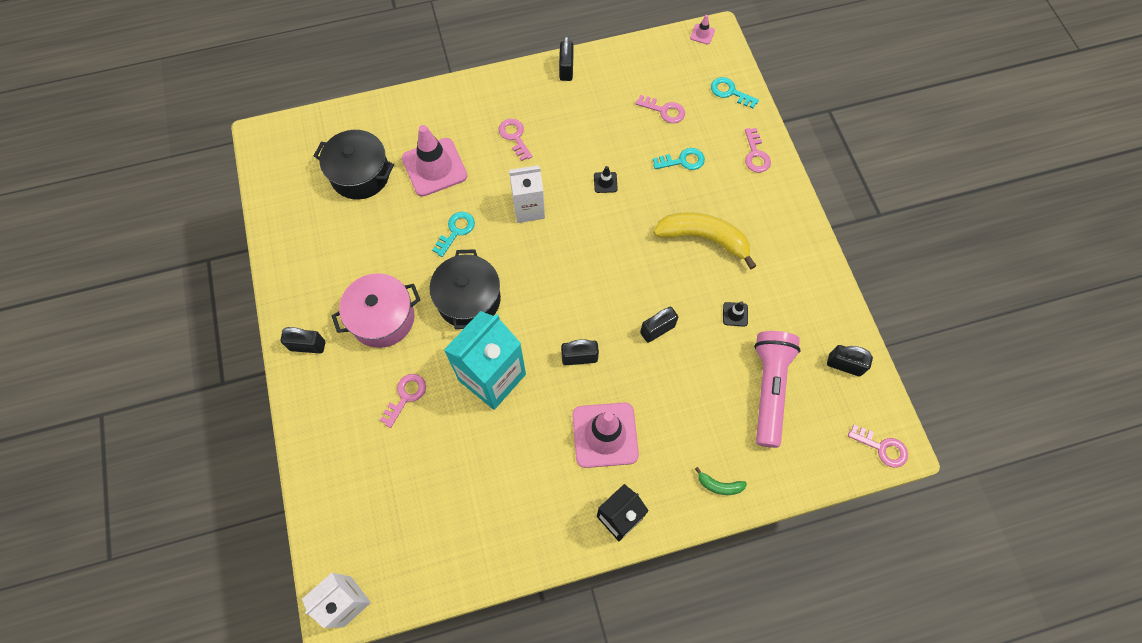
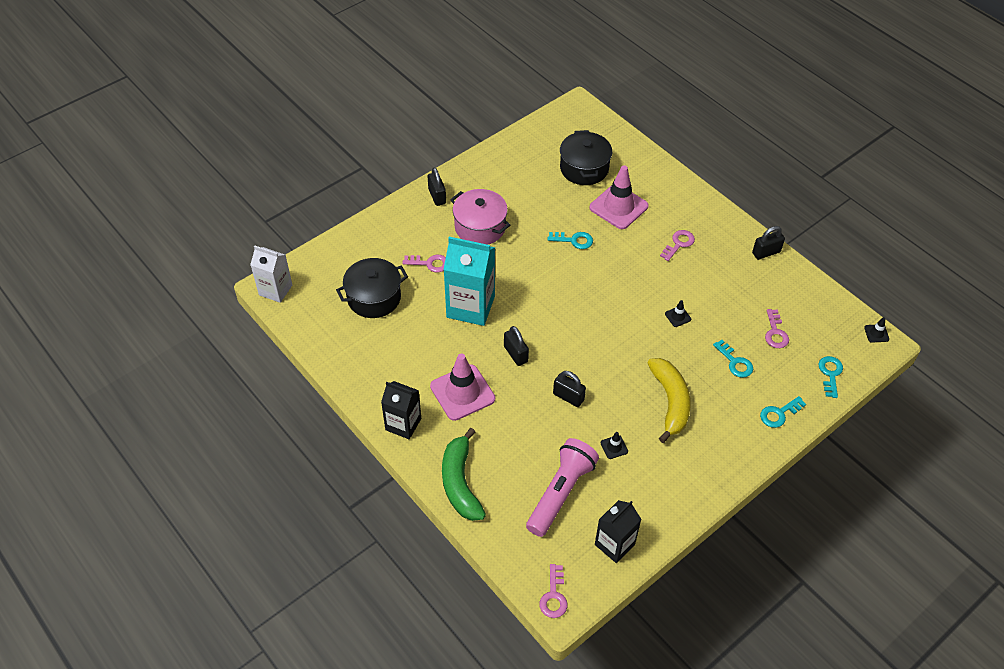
camera: 65 degrees right, 15 degrees down
black pot [429,249,501,329] -> black pot moved to [336,258,408,318]
white carton [509,165,545,223] -> none
pink traffic cone [690,15,715,45] -> black traffic cone [864,317,889,342]
green banana [695,467,747,495] -> green banana [442,428,486,521], size x2.26
pink key [745,128,771,172] -> turquoise key [760,396,806,428]
pink flashlight [754,331,801,448] -> pink flashlight turned 45 degrees counterclockwise [526,438,599,537]
black padlock [827,345,873,376] -> black carton [595,500,641,563]

